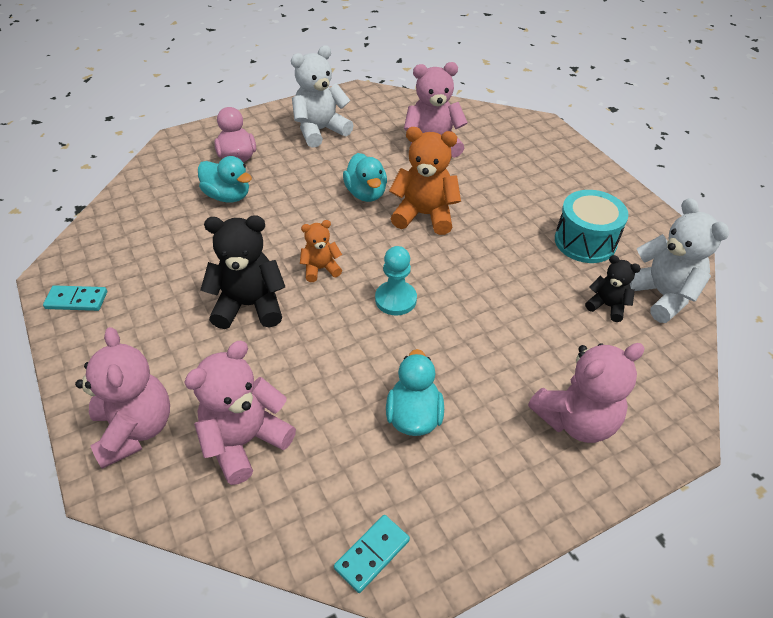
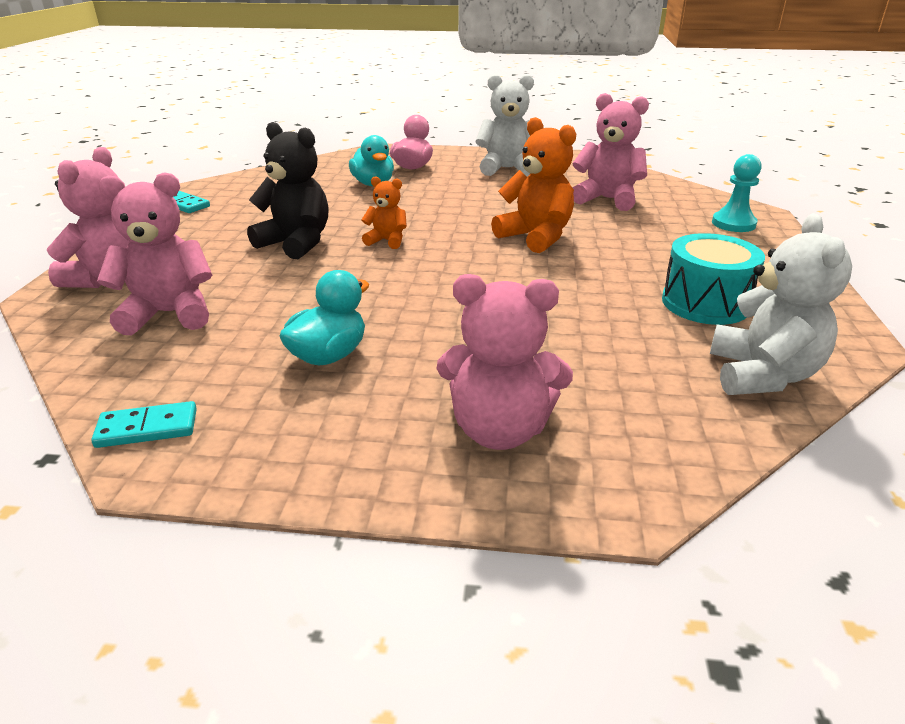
camera: 35 degrees right, 15 degrees down
turquoise duck [343,153,387,202] -> none
turquoise pawn [375,246,417,315] -> turquoise pawn moved to [712,154,762,232]
black teddy bear [585,255,641,322] -> none

